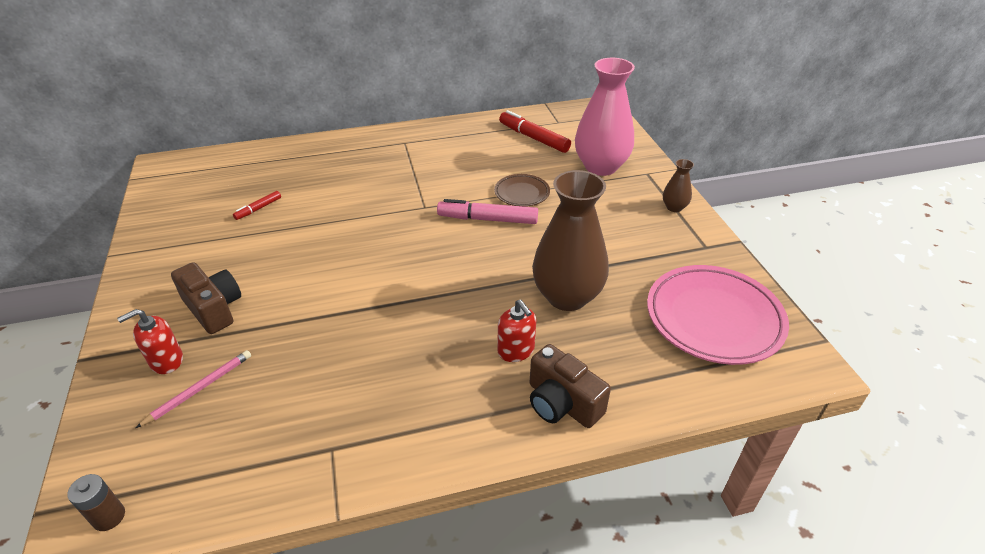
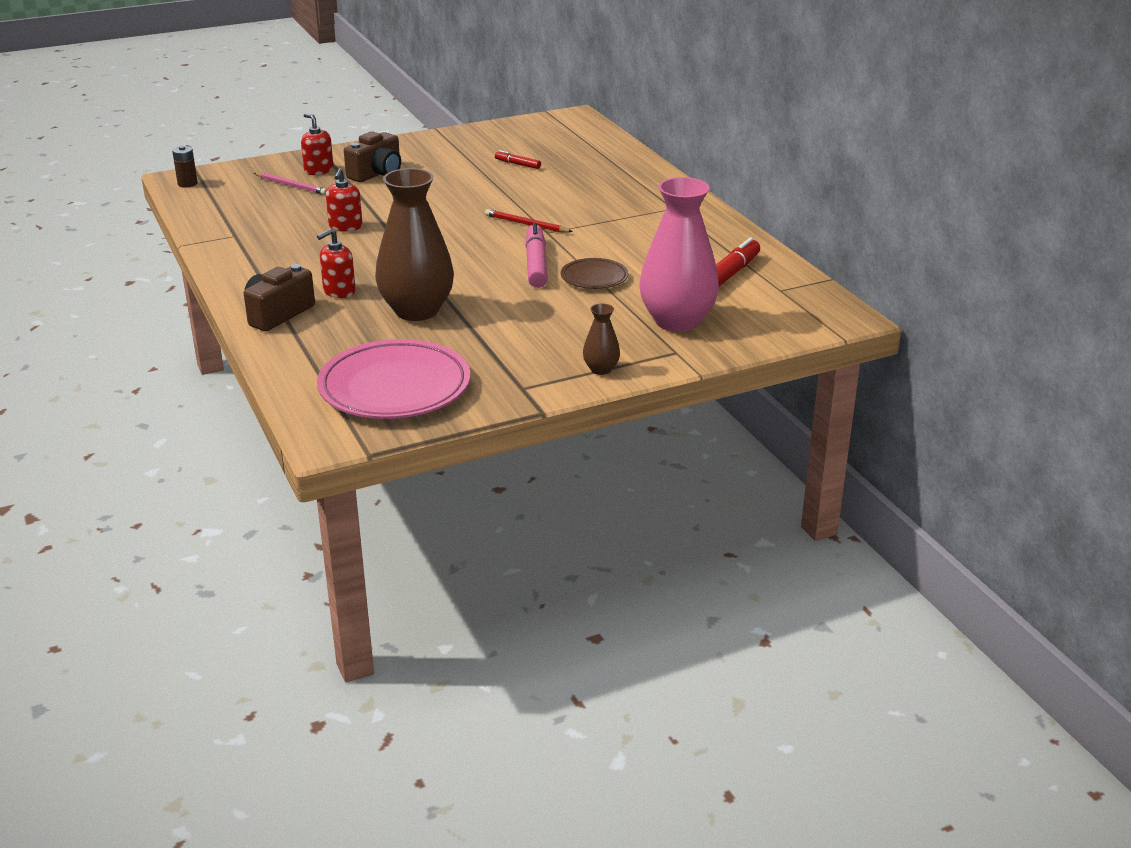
camera: 80 degrees right, 10 degrees down
none -> red soap dispenser [326,168,363,232]
none -> red pencil [485,209,573,232]

